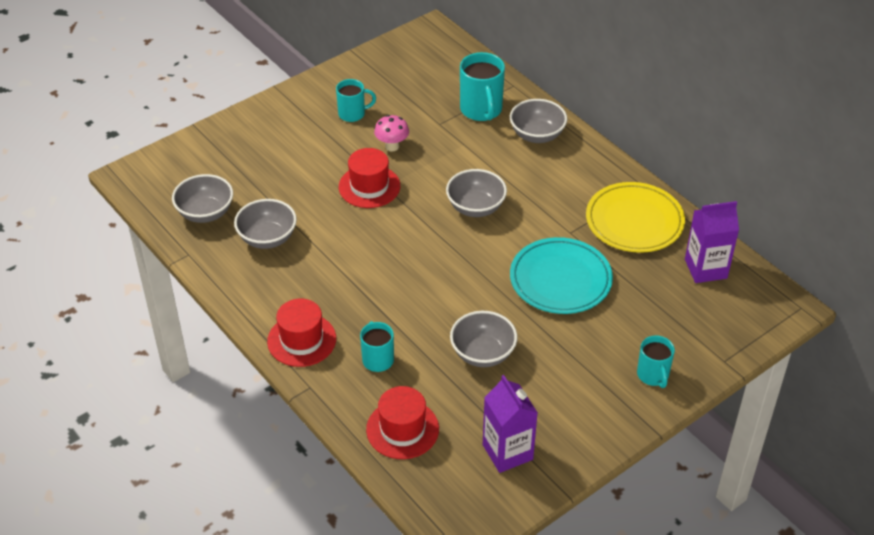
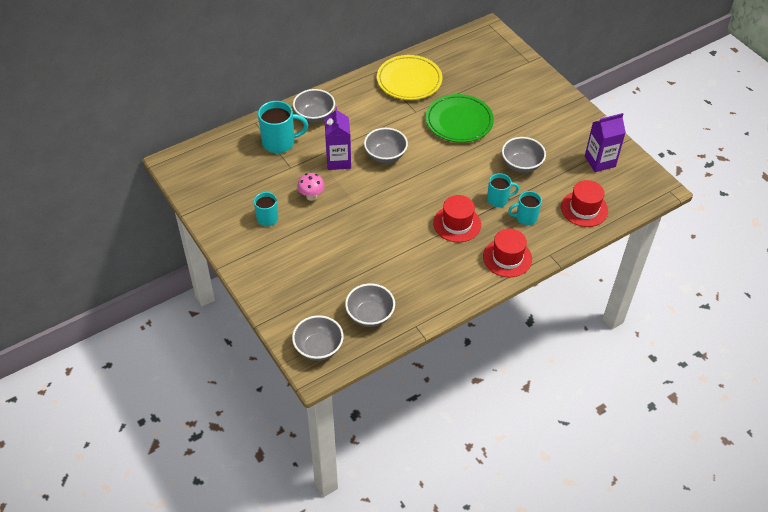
camera: 85 degrees left, 5 degrees up
grey bowl [234,199,297,249] -> grey bowl moved to [292,315,344,361]
red hat [339,148,400,208] -> red hat moved to [433,195,481,242]
turquoise plate [510,237,613,314] -> green plate [426,94,494,143]
turquoise mug [637,335,675,388] -> turquoise mug moved to [487,173,519,207]
purple carton [685,201,739,283] -> purple carton moved to [325,107,351,170]

